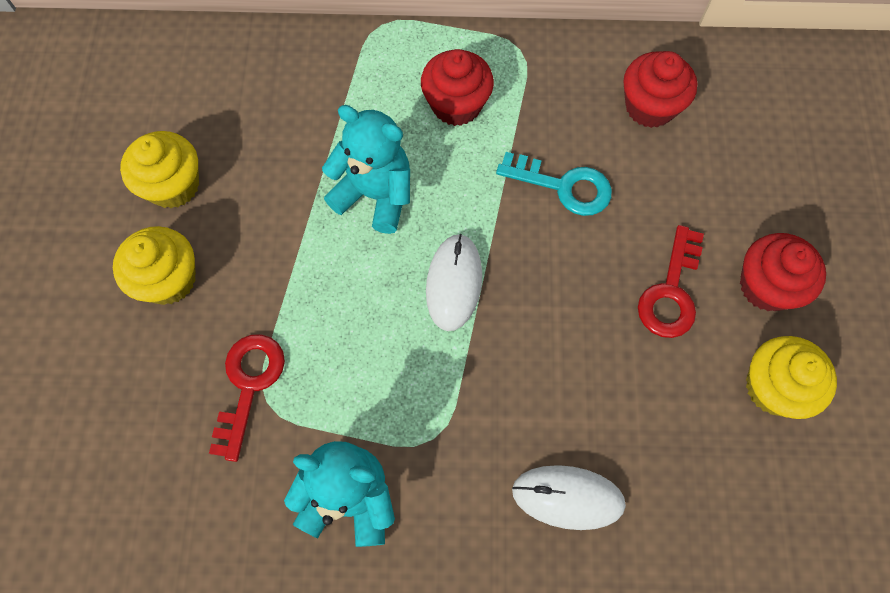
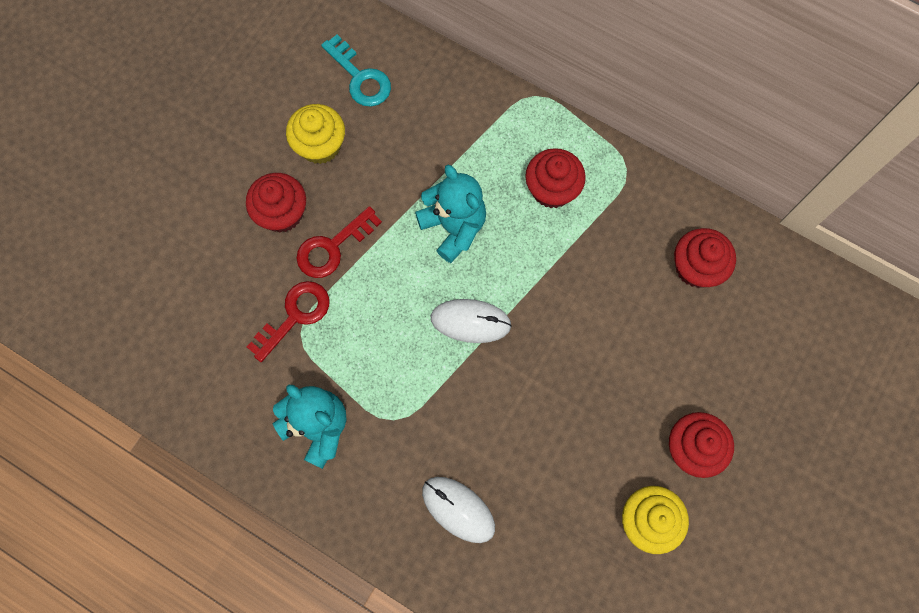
camera: 30 degrees right, 5 degrees up
yellow cupcake [113,226,196,305] -> red cupcake [246,173,306,233]
white mouse [426,234,482,331] -> white mouse turned 60 degrees clockwise [431,299,512,343]
turquoise key [496,152,612,216] -> turquoise key moved to [321,35,391,107]
red key [638,225,704,338] -> red key moved to [296,206,382,278]

